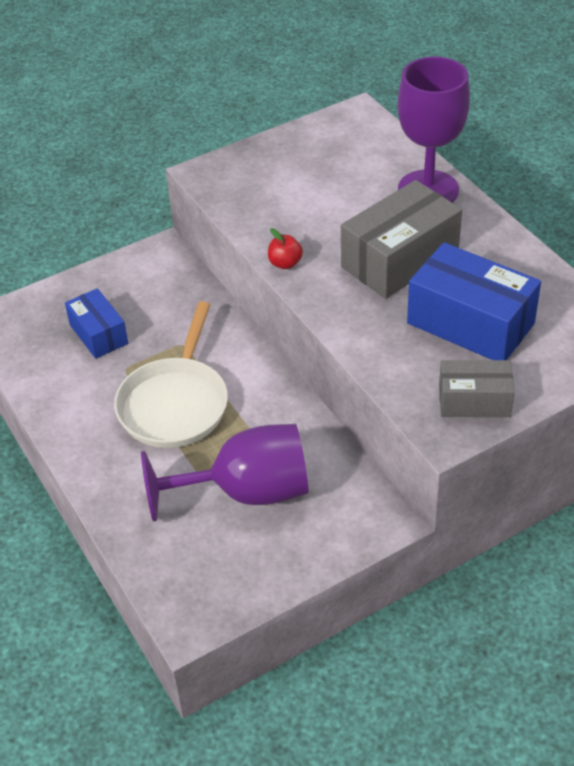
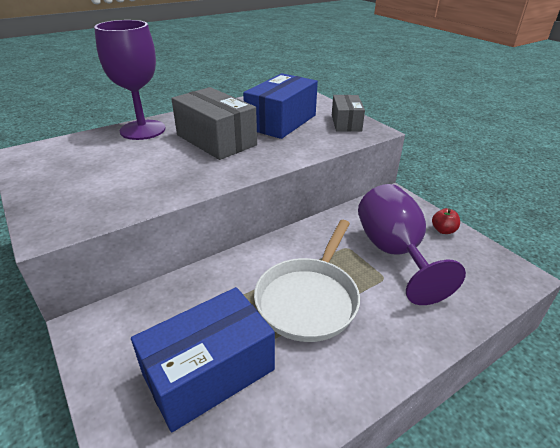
camera: 95 degrees left, 10 degrees down
blue box [65,288,128,359] -> blue box [131,287,275,432], size x1.67
white pan [114,302,228,448] -> white pan turned 105 degrees clockwise [254,220,360,342]
red apple [268,228,303,269] -> red apple moved to [432,208,460,234]

